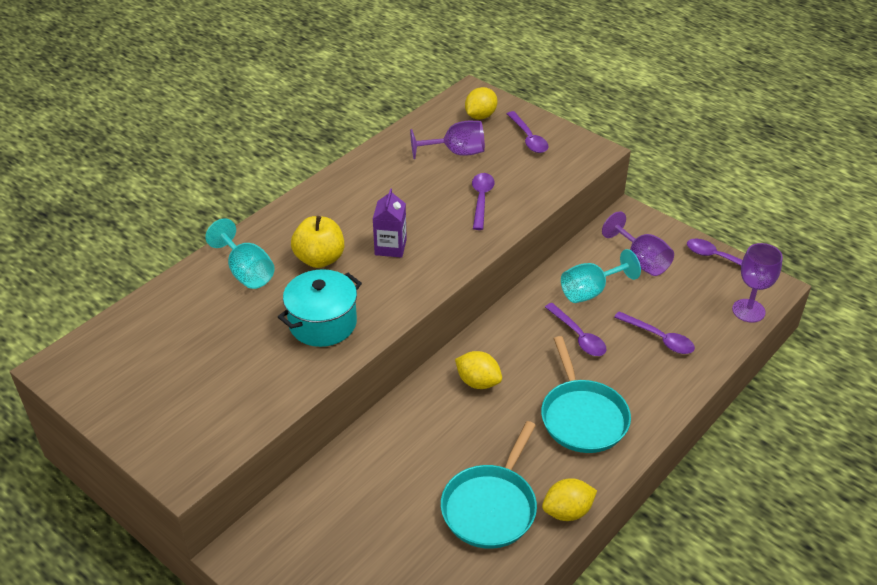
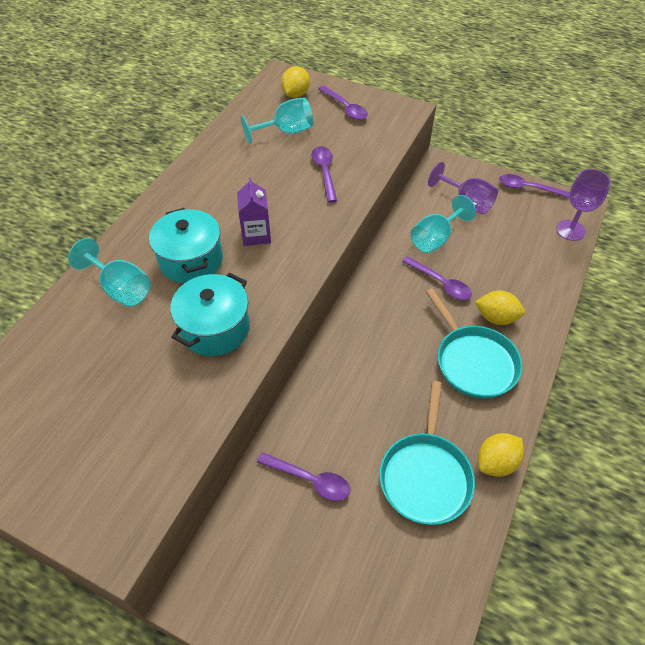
camera: 15 degrees left, 10 degrees up
yellow apple [291,216,344,268] -> turquoise pot [149,208,223,283]
purple goblet [410,121,485,159] -> turquoise goblet [241,98,313,144]
yellow lemon [455,351,502,389] -> yellow lemon moved to [475,291,525,325]
purple spoon [614,311,695,354] -> purple spoon moved to [257,452,350,501]

